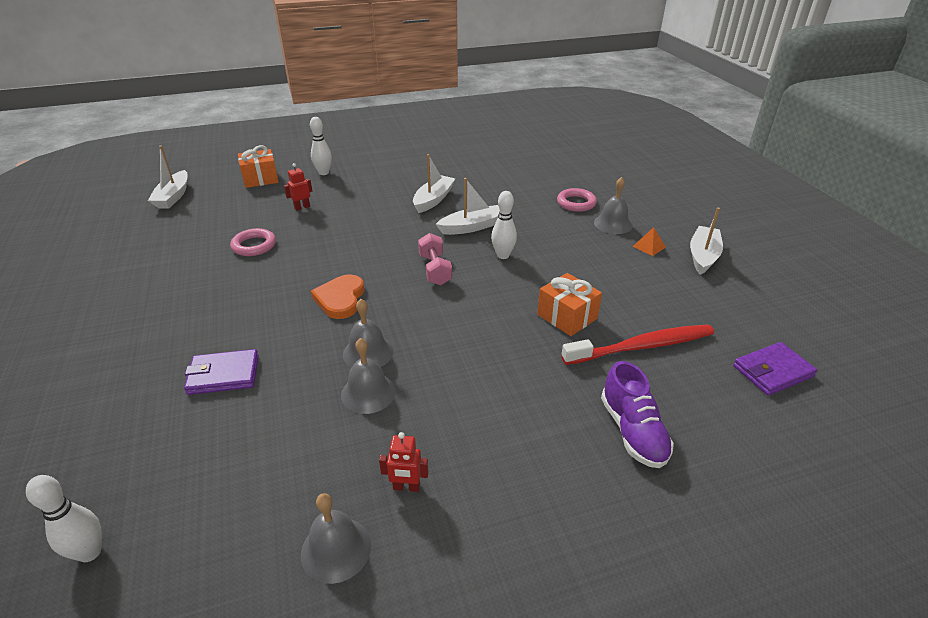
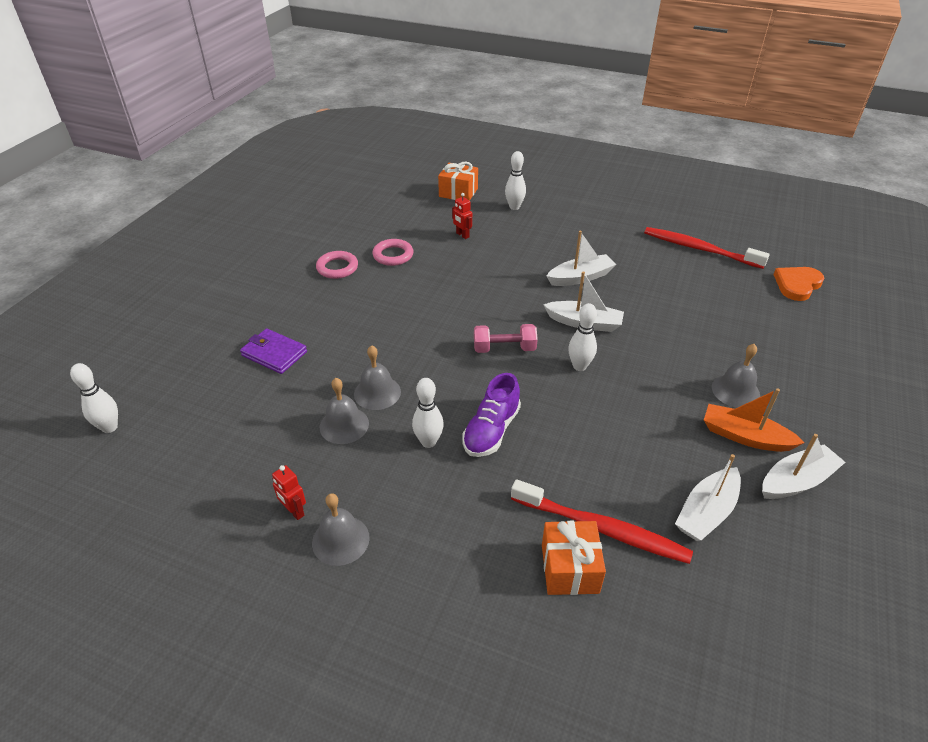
camera: 40 degrees right, 5 degrees up
white boat [148,146,188,209] -> white boat moved to [675,454,741,541]
red robot [284,163,312,211] -> red robot turned 135 degrees counterclockwise [452,193,472,239]
grey bell [301,493,371,584] -> grey bell moved to [312,493,370,566]
orange heart [311,274,364,319] -> orange heart moved to [773,267,824,301]
pink dumbbell [418,233,452,285] -> pink dumbbell turned 60 degrees clockwise [474,324,538,353]
orange gift [537,273,602,336] -> orange gift moved to [542,521,606,595]
pink ring [557,188,597,212] -> pink ring moved to [316,251,358,279]
purple shoe [601,361,674,468] -> purple shoe moved to [462,373,521,457]
orange pyramid [632,227,666,256] -> orange boat [704,388,805,452]
purple wallet [733,342,817,396] -> none
none -> white bowling pin [412,378,444,448]
none -> red toothbrush [644,227,770,269]

